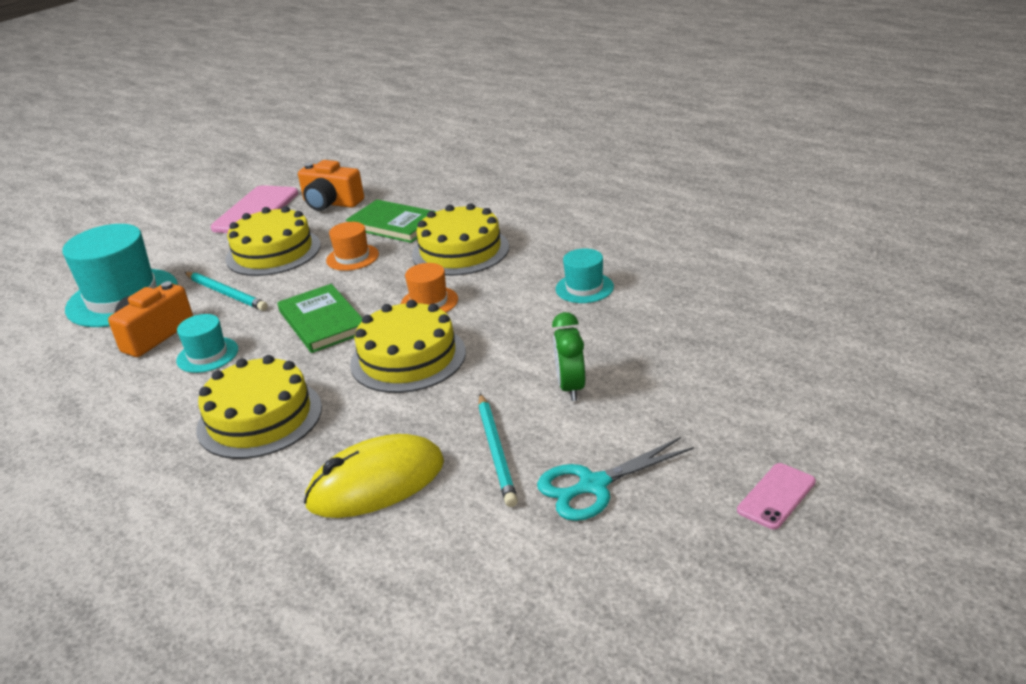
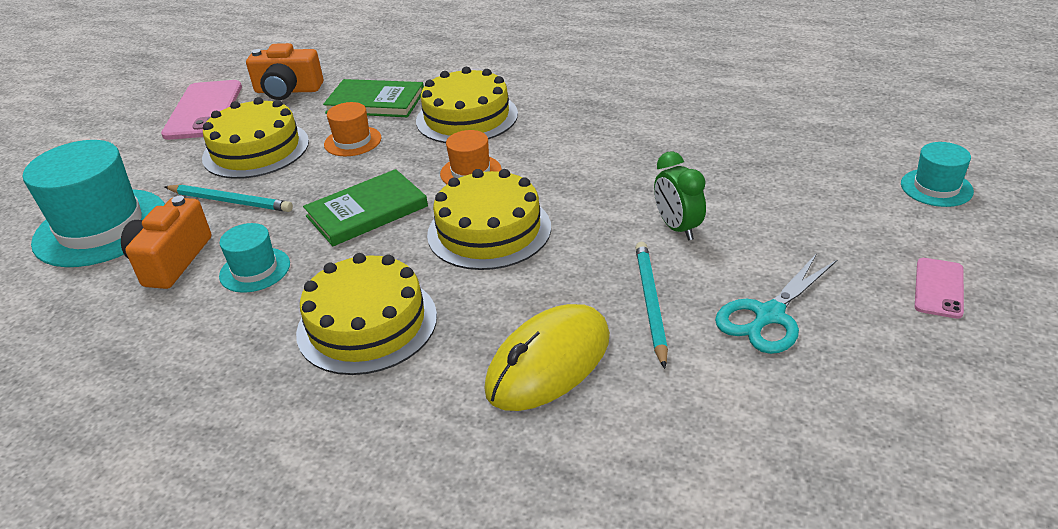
camera: 20 degrees left, 5 degrees up
green book [277,284,362,353] -> green book turned 75 degrees counterclockwise [303,169,428,246]
turquoise pencil [478,393,518,507] -> turquoise pencil turned 150 degrees counterclockwise [635,242,668,369]
turquoise hat [555,249,614,303] -> turquoise hat moved to [901,142,974,207]

